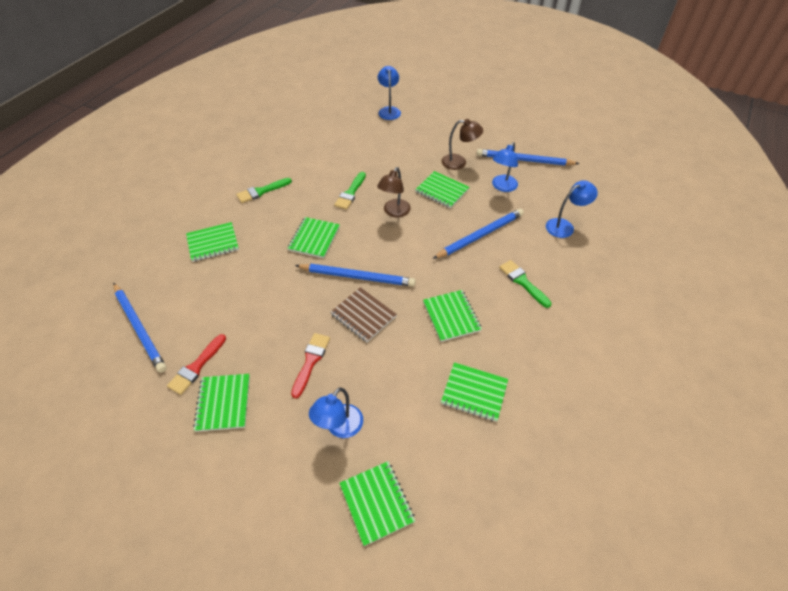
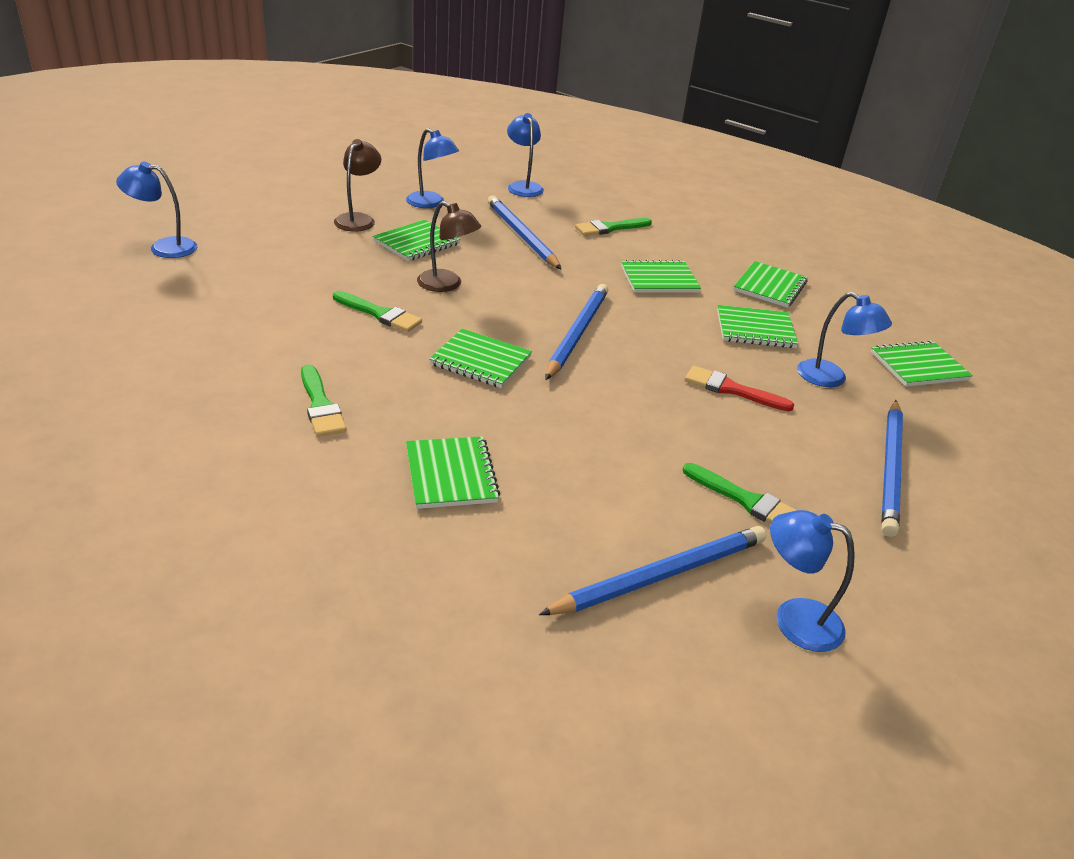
camera: 85 degrees left, 15 degrees down
red brush [167,334,226,395] -> green brush [683,463,797,524]
green notebook [193,374,250,432] -> green notebook moved to [717,305,798,348]
brown notebook [331,287,397,342] -> none
blue pencil [477,149,579,166] -> blue pencil moved to [881,400,903,537]
none -> blue lamp [770,510,855,652]

